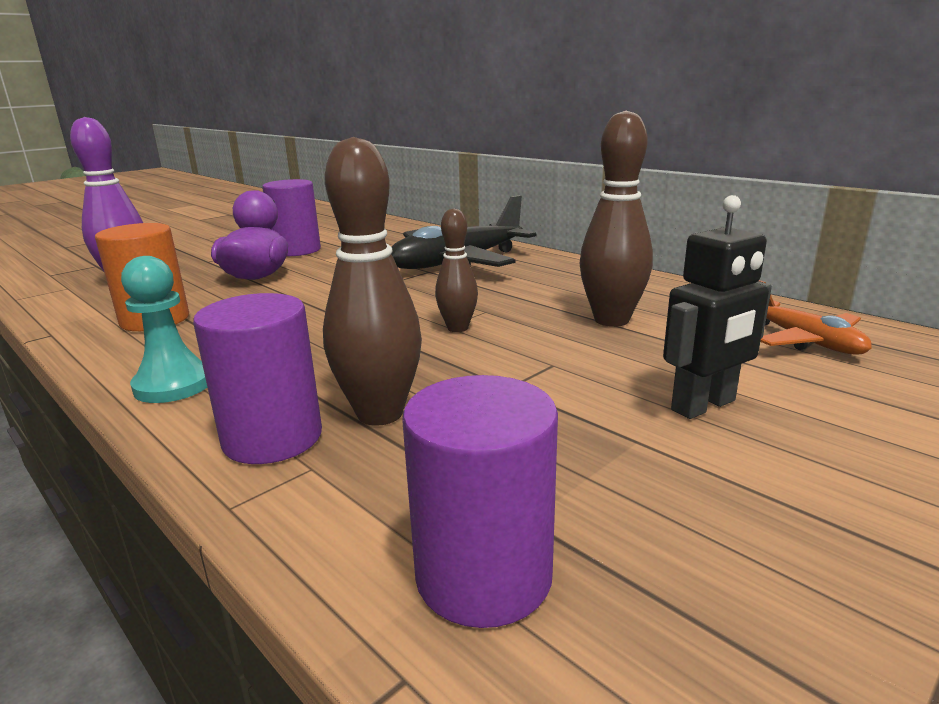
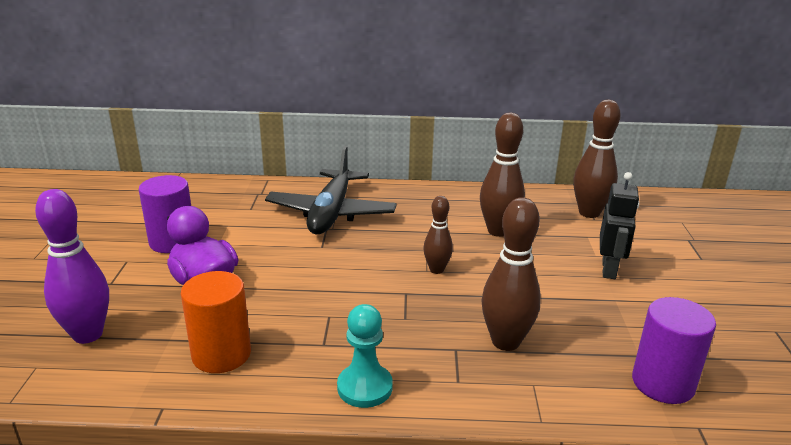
camera: 45 degrees left, 5 degrees up
purple cylinder [193,293,322,464] -> none
orange plane [759,280,872,355] -> brown bowling pin [573,100,621,218]

